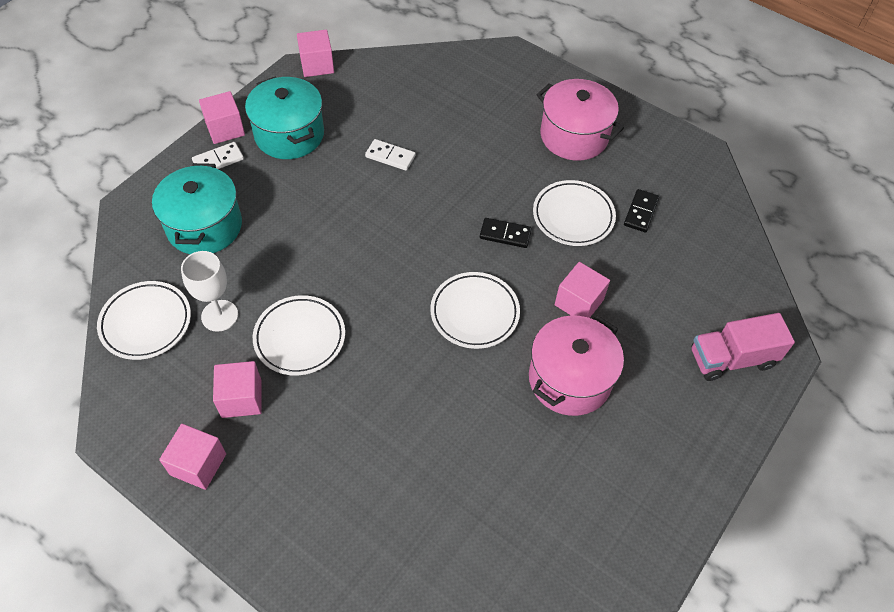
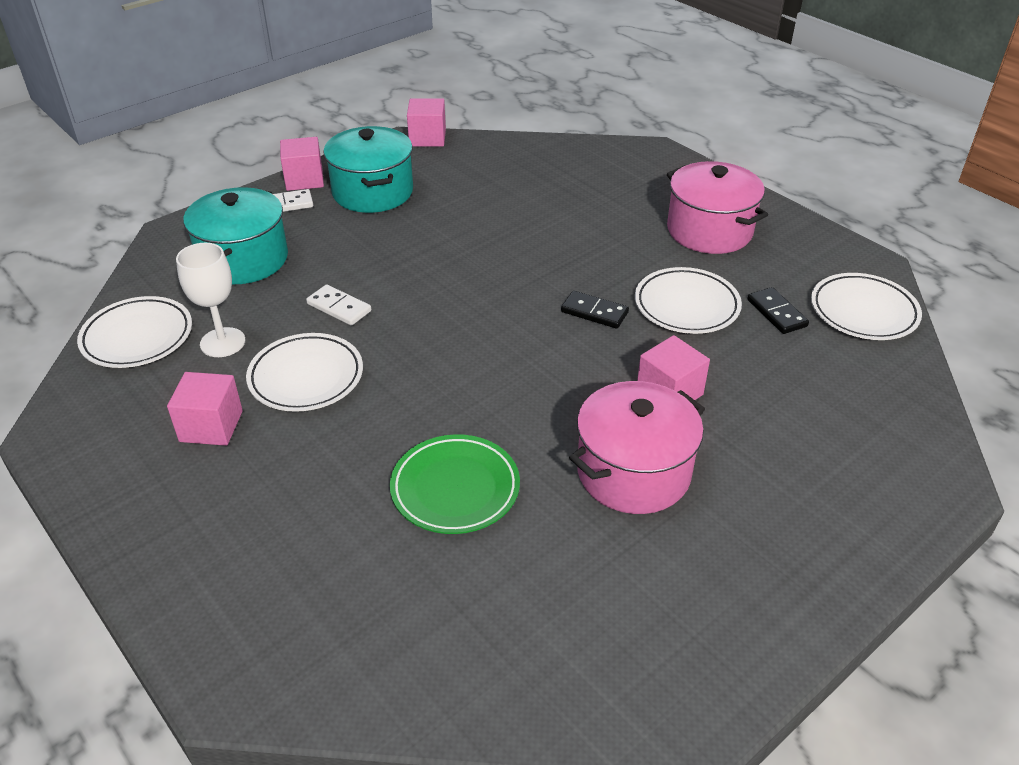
camera: 15 degrees right, 15 degrees down
pink cube [159,424,226,490] -> none
white domino [365,139,416,171] -> white domino moved to [306,284,371,326]
white plate [430,272,520,349] -> white plate moved to [811,273,922,340]
black domino [624,189,659,233] -> black domino turned 60 degrees counterclockwise [747,287,809,334]
pink truck [691,313,795,381] -> none
none -> green plate [390,434,520,534]

